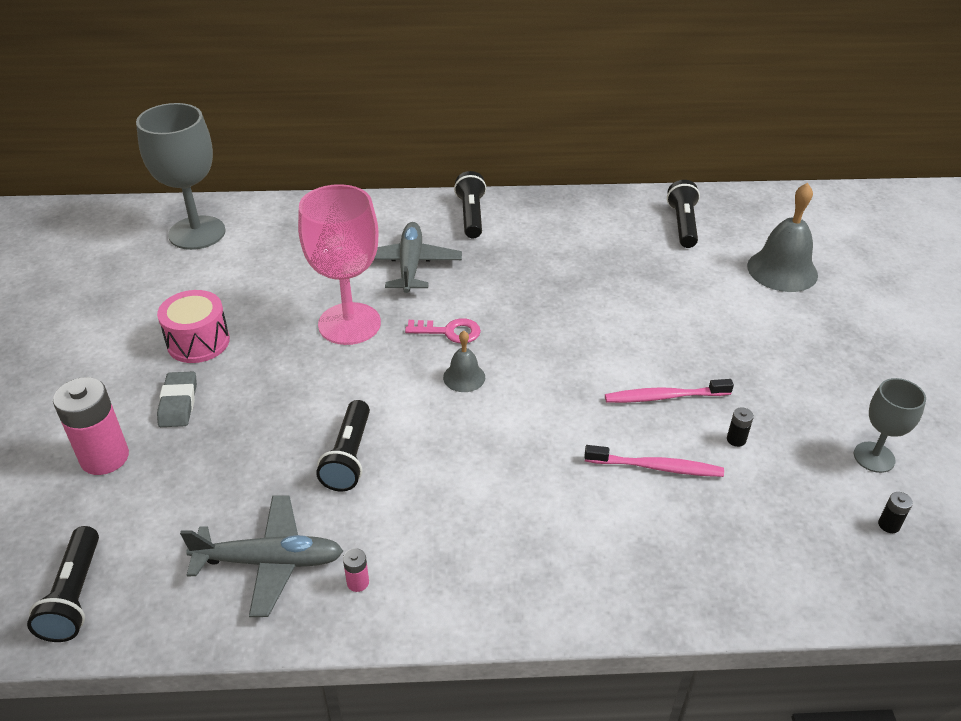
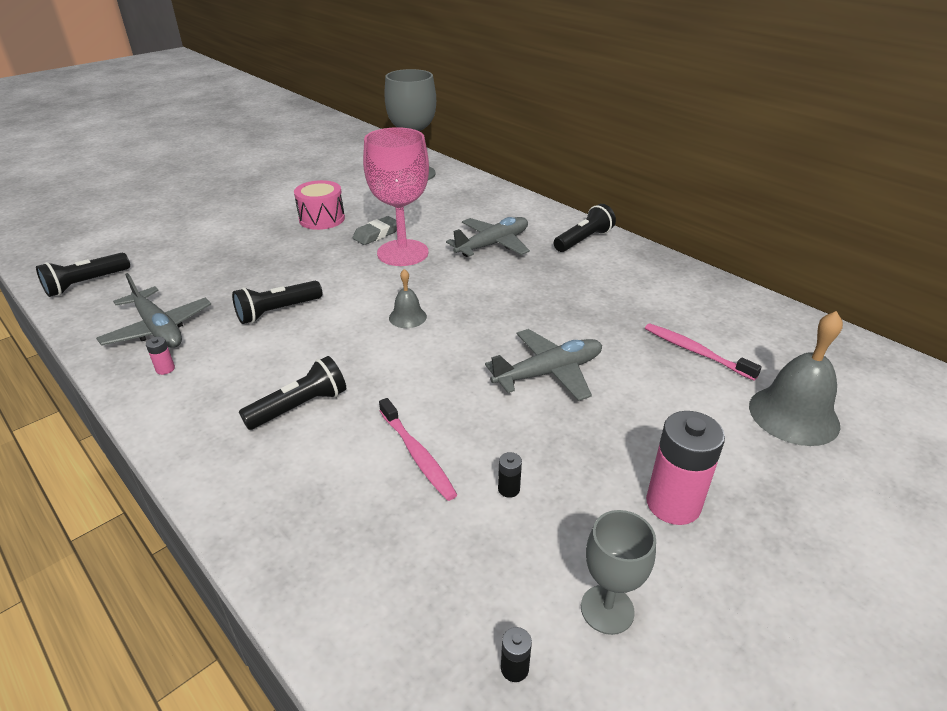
camera: 50 degrees right, 5 degrees down
pink battery [53,377,129,475] -> pink battery moved to [646,411,725,525]
grey eraser [157,371,197,427] -> grey eraser moved to [352,216,397,245]
pink key [405,318,481,343] -> none
pink toothbrush [605,379,734,403] -> pink toothbrush moved to [645,323,762,381]
black flashlight [667,180,700,248] -> black flashlight moved to [239,356,346,430]
none -> grey plane [485,329,602,401]

